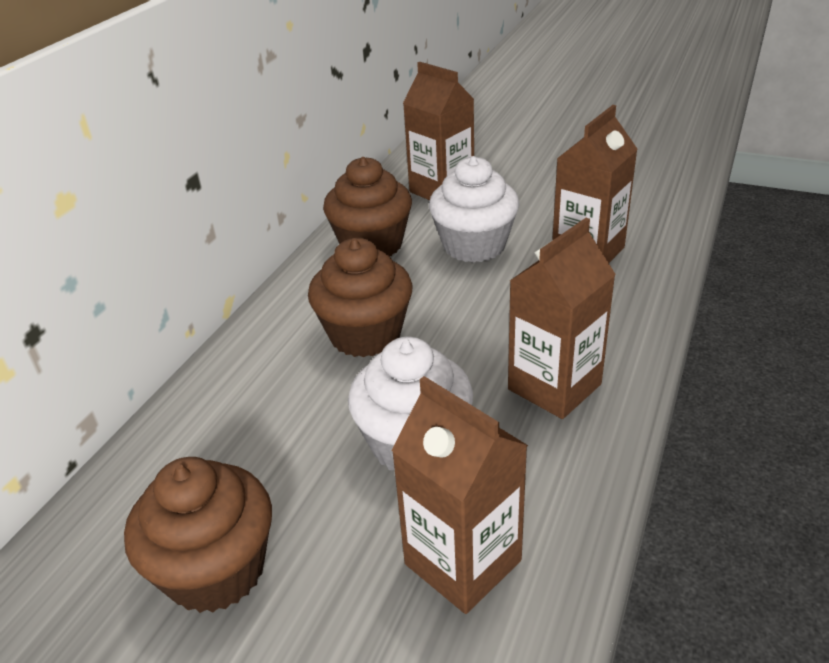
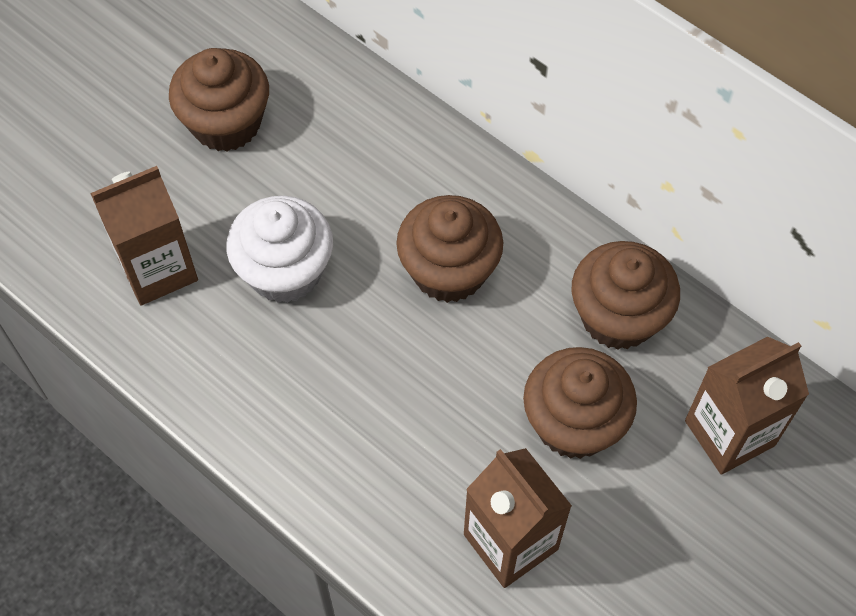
camera: 105 degrees right, 25 degrees up
white cupcake [429,156,519,263] -> brown cupcake [523,347,637,459]
brown carton [508,218,616,419] -> none

